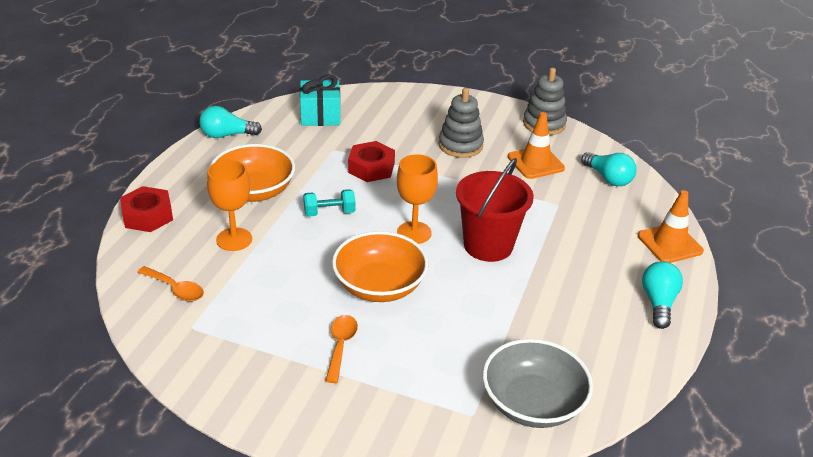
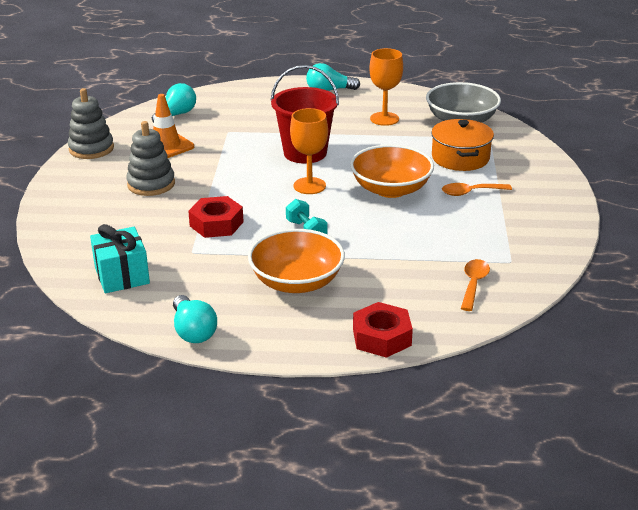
camera: 105 degrees left, 5 degrees down
orange goblet [207,160,252,251] -> orange goblet moved to [369,48,403,126]
orange traffic cone [638,190,704,263] -> none
none -> orange pot [431,119,494,171]

